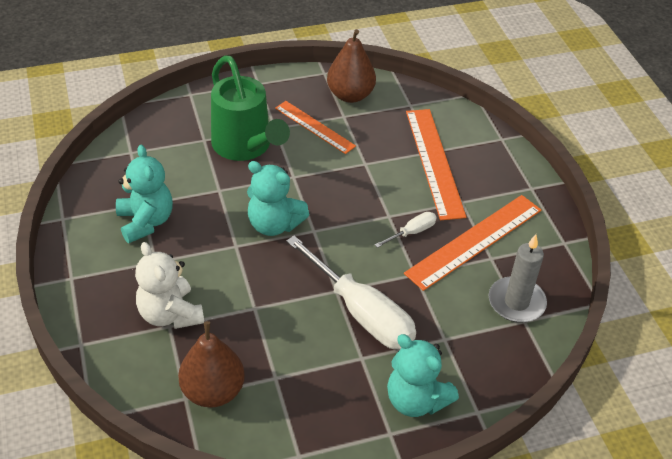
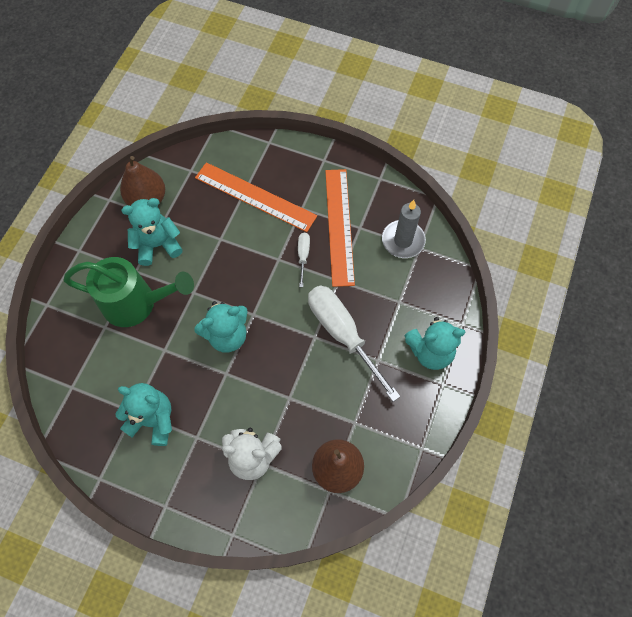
camera: 50 degrees left, 20 degrees up
orange ruler [275,101,356,154] -> turquoise teddy bear [121,198,183,266]
white screwdriver [286,236,416,349] -> white screwdriver turned 120 degrees counterclockwise [308,285,401,402]

